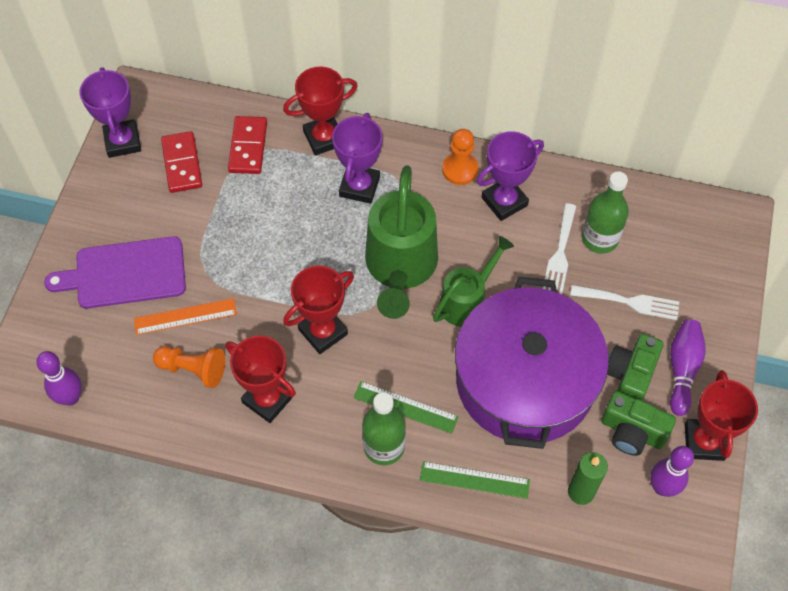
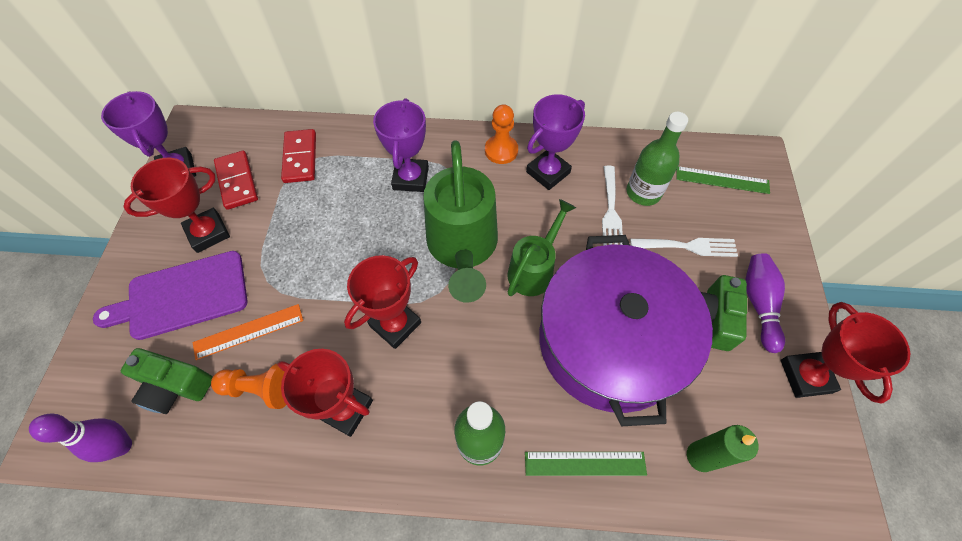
camera: 10 degrees left, 0 degrees up
red trophy [283,67,357,155] -> red trophy moved to [123,158,230,253]
green ruler [353,381,459,434] -> green ruler moved to [676,166,770,194]
green camera [601,391,676,456] -> green camera moved to [121,348,213,414]
purple bowling pin [650,446,694,497] -> none

